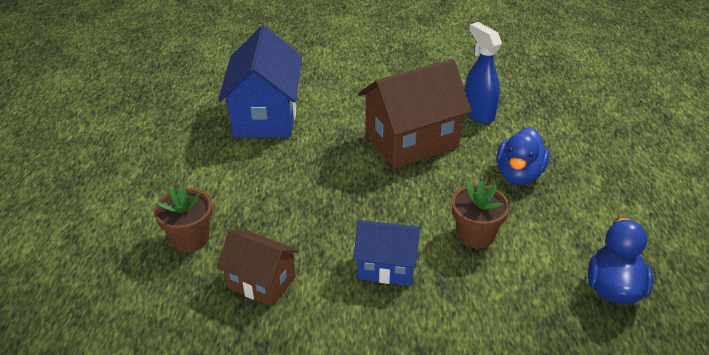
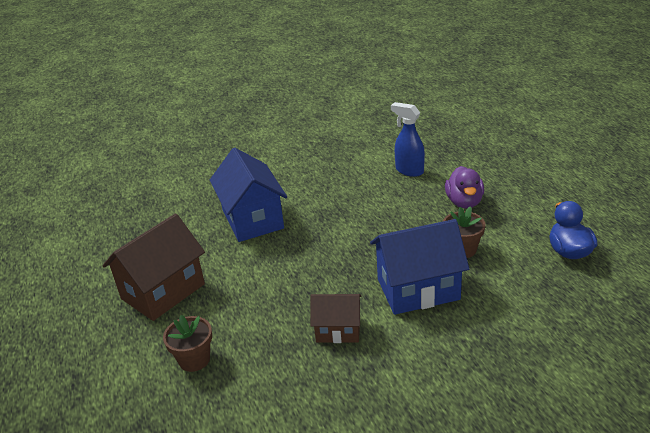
camera: 20 degrees left, 5 degrees down
brown flower pot [154,184,213,252] -> brown flower pot moved to [163,315,212,372]
blue house [353,220,421,286] -> blue house [370,219,469,315], size x1.70
brown house [358,59,472,169] -> brown house moved to [102,213,205,321]
blue duck [497,127,550,185] -> purple duck [445,166,484,208]

